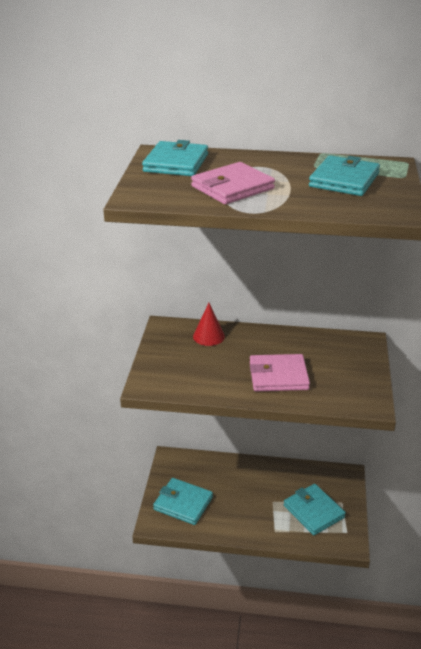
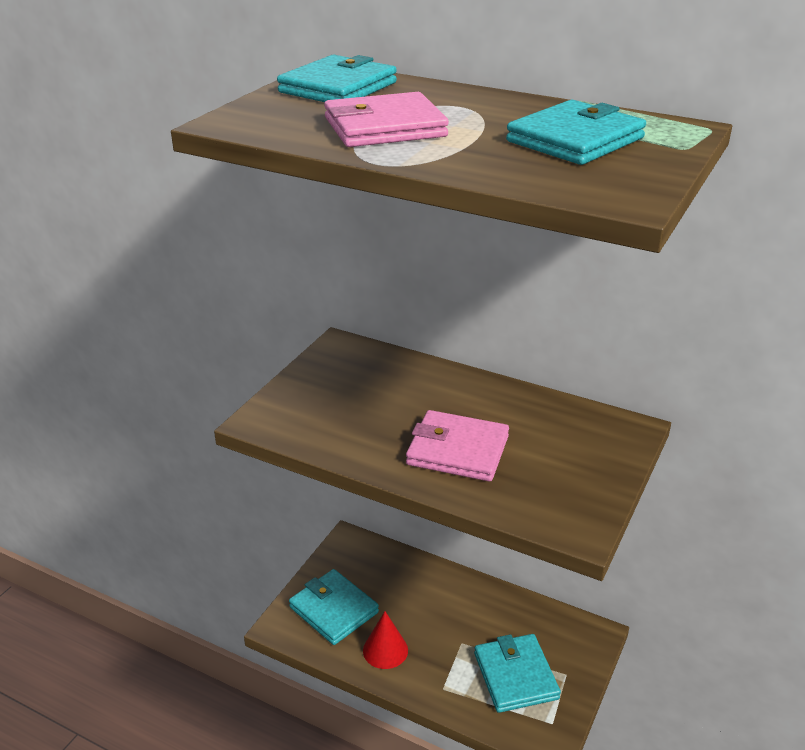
camera: 20 degrees right, 0 degrees up
red cone [193,303,225,346] -> red cone moved to [363,611,408,669]

